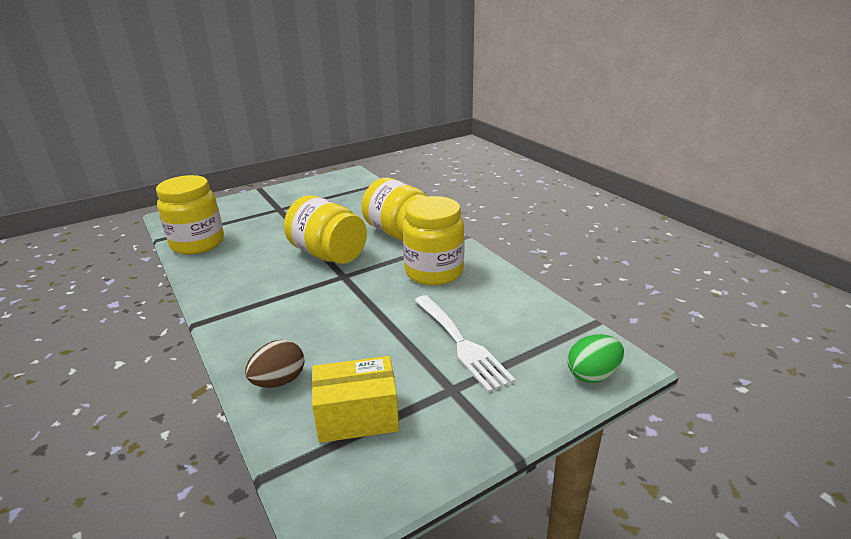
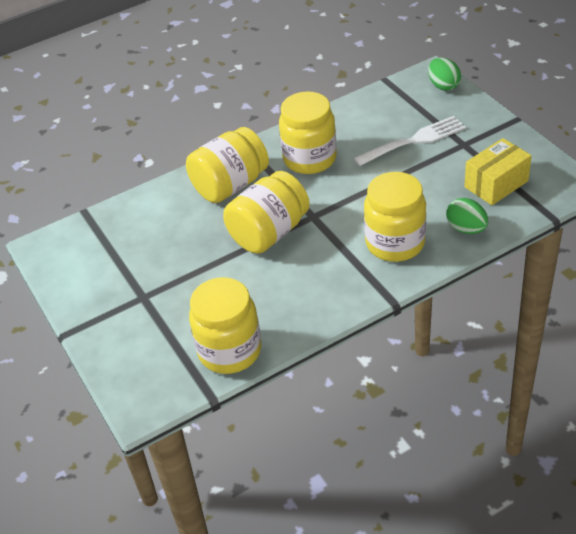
camera: 85 degrees left, 15 degrees up
brown egg [245,340,305,388] -> green egg [446,198,489,234]
yellow box [312,356,399,443] -> yellow box turned 60 degrees clockwise [464,138,532,205]
none -> yellow jar [364,172,426,262]

